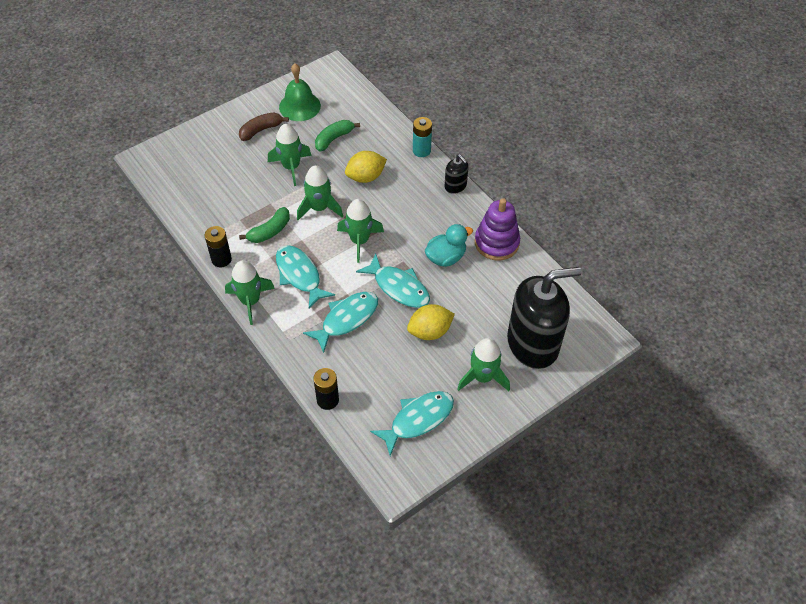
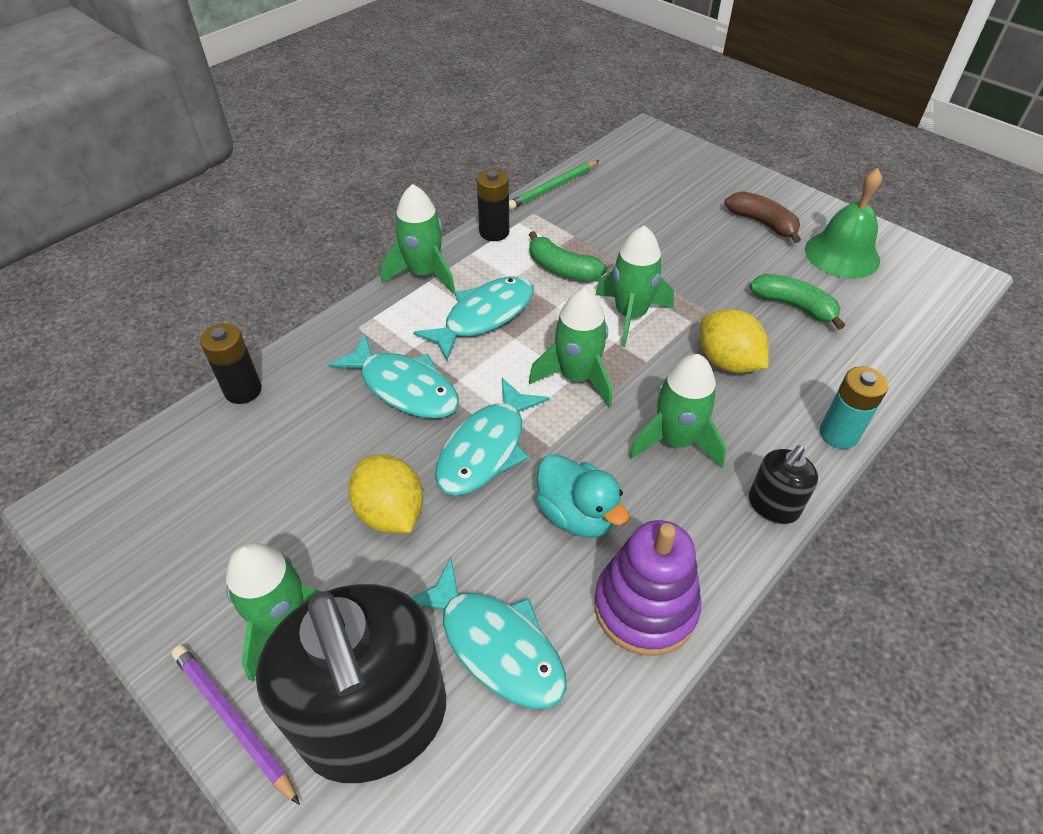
camera: 80 degrees right, 5 degrees down
green rocket [268,124,312,186] -> green rocket moved to [629,354,726,468]
turquoise fish [370,391,454,456] -> turquoise fish moved to [411,558,567,709]
none -> purple pencil [172,645,300,805]
none -> green pencil [509,160,599,210]

